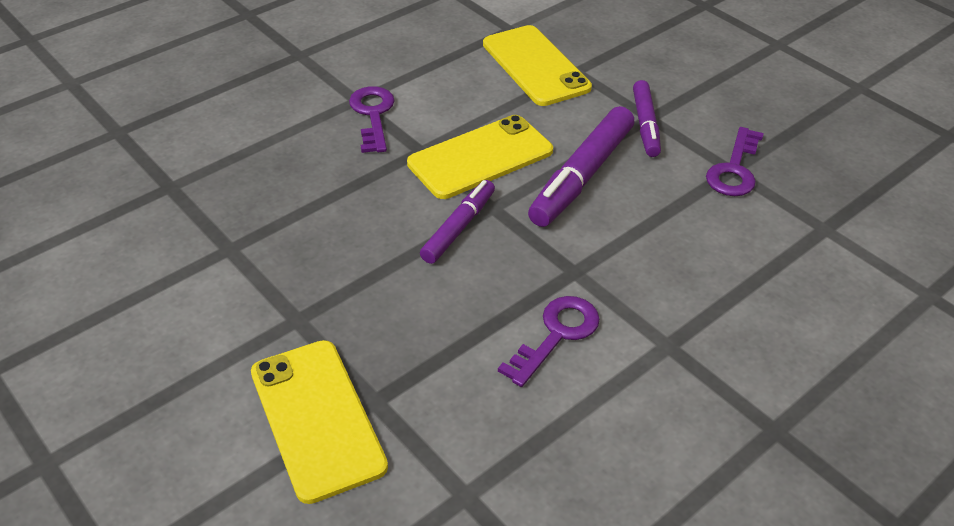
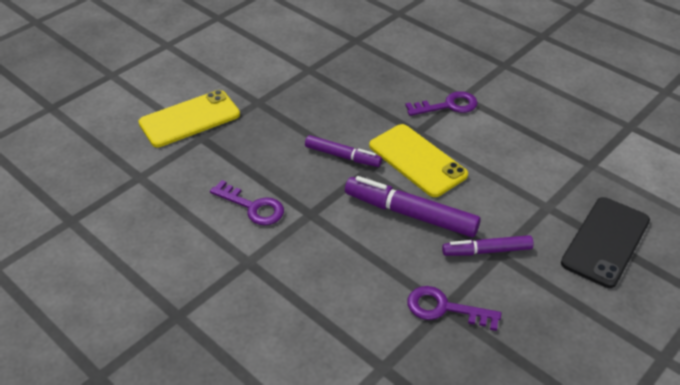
camera: 85 degrees right, 0 degrees up
yellow phone [483,25,592,106] -> none
none -> black phone [561,197,650,288]

